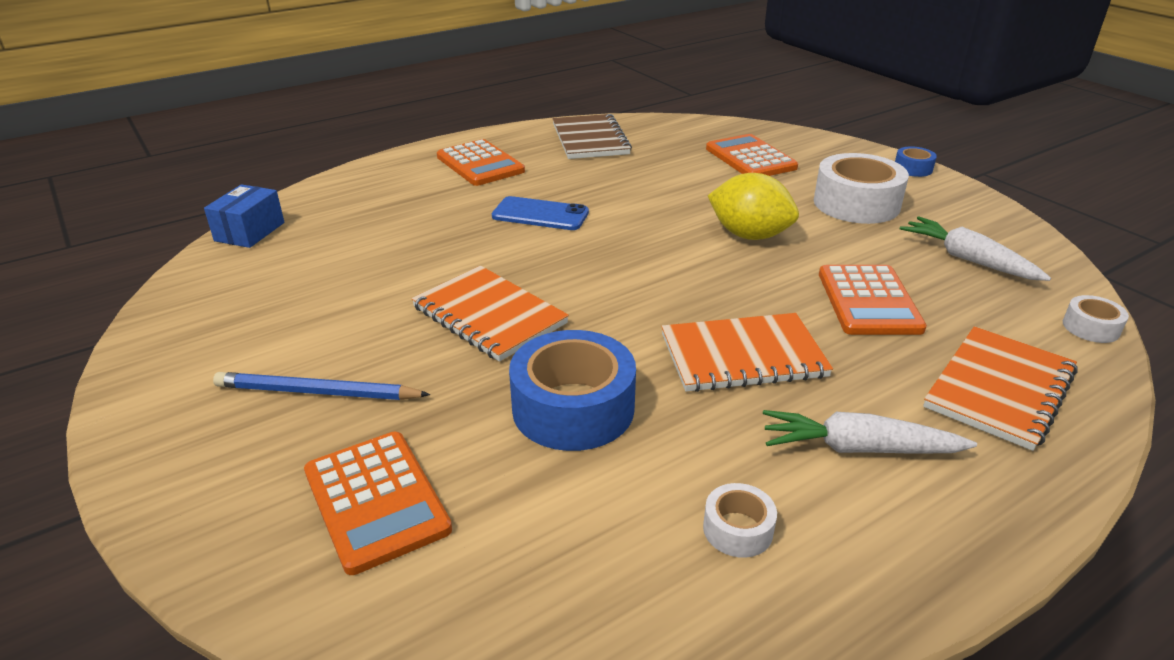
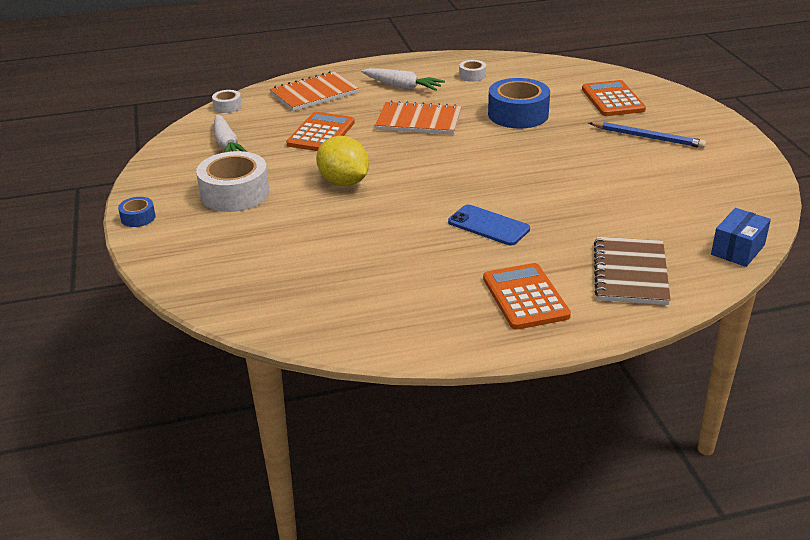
camera: 160 degrees left, 0 degrees up
orange notebook [411,266,569,362] -> none
brown notebook [553,114,632,159] -> brown notebook moved to [594,237,671,305]
orange calculator [706,134,798,176] -> none

